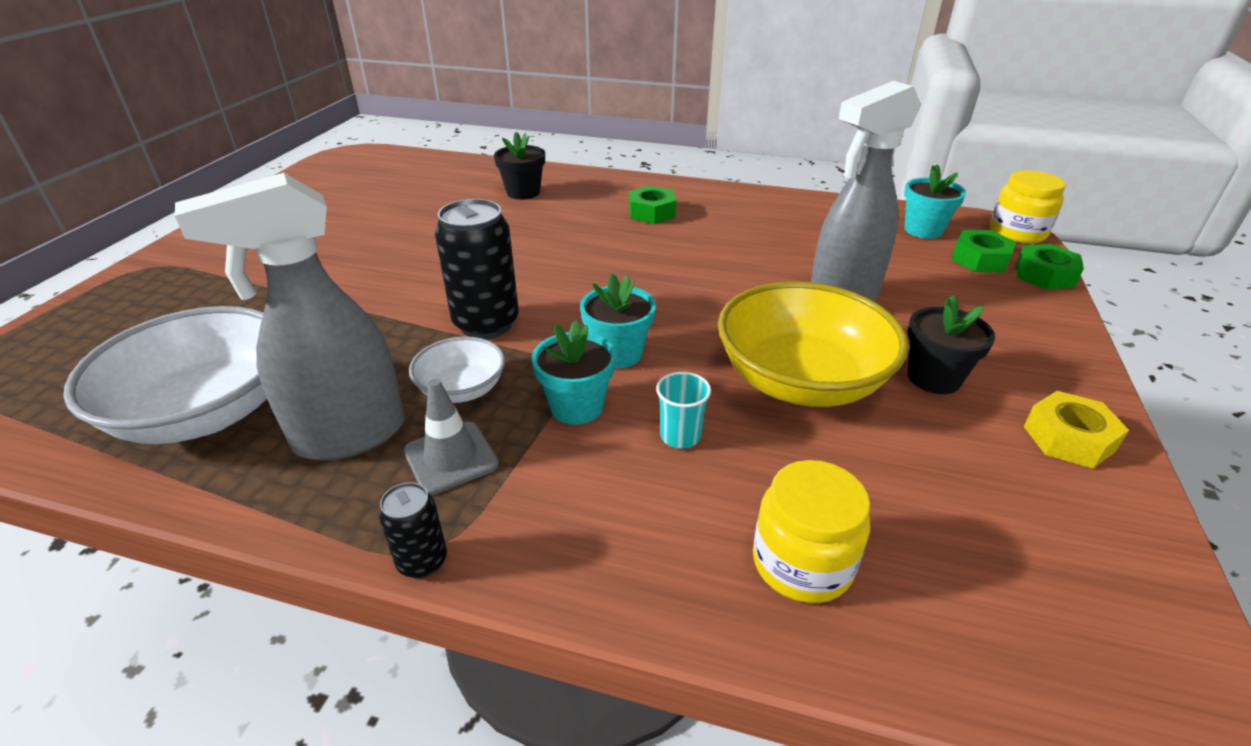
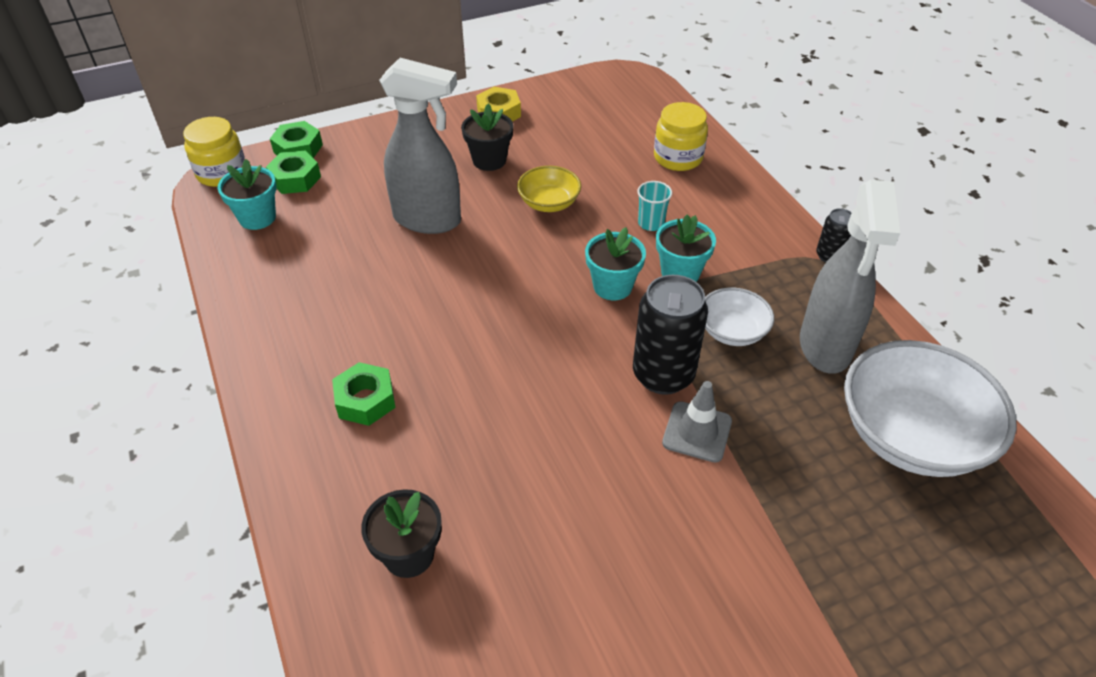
camera: 130 degrees left, 10 degrees up
grey spray bottle [175,173,405,461] -> grey spray bottle turned 75 degrees clockwise [800,180,900,374]
grey traffic cone [403,379,499,495] -> grey traffic cone moved to [662,381,732,463]
yellow bowl [718,281,909,407] -> yellow bowl [517,166,581,212], size x0.51

